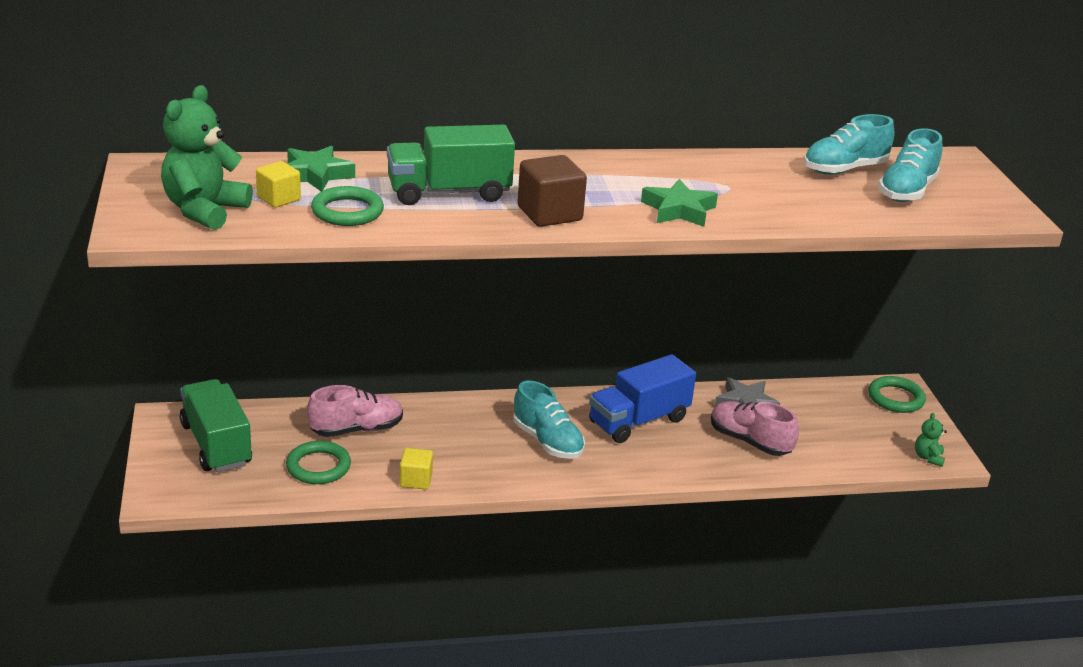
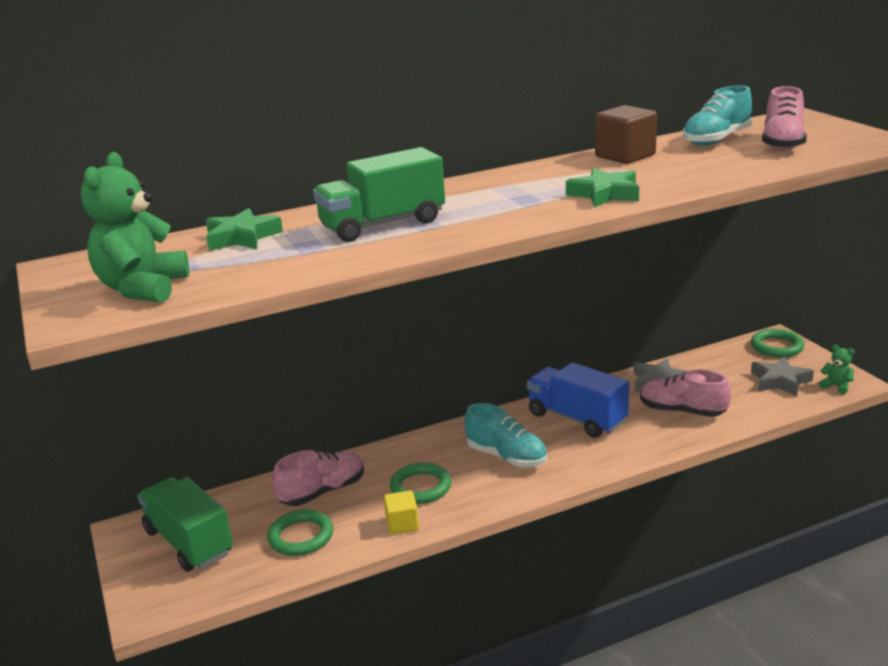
camera: 10 degrees left, 5 degrees down
yellow cube [256,161,301,208] -> none
green ring [311,186,384,226] -> green ring moved to [390,462,451,504]
brown cube [517,155,587,227] -> brown cube moved to [595,105,657,164]
blue truck [589,354,696,443] -> blue truck turned 90 degrees clockwise [527,362,629,438]
turquoise shoe [878,128,942,202] -> pink shoe [762,86,807,151]
green teddy bear [915,413,947,467] -> green teddy bear turned 135 degrees clockwise [819,344,855,394]
none -> grey star [751,357,814,396]

